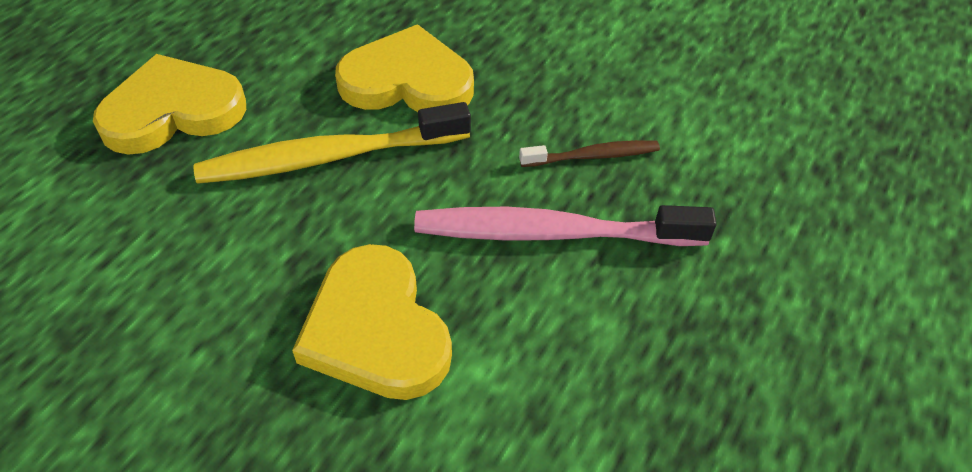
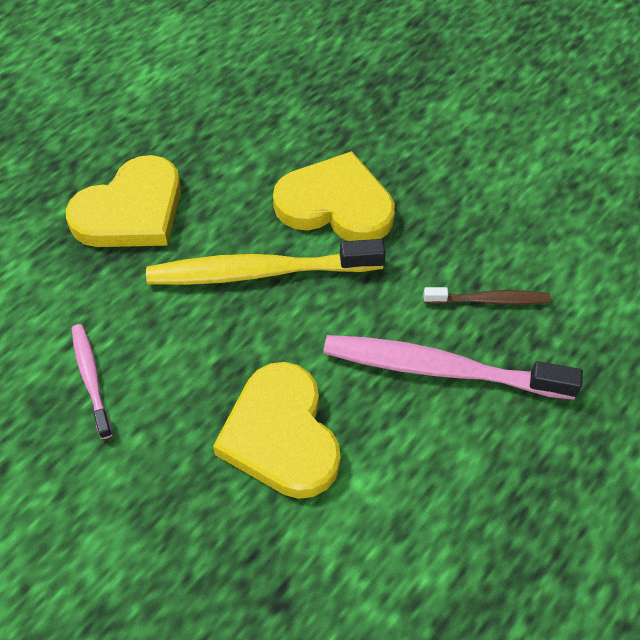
camera: 10 degrees right, 5 degrees up
yellow heart [93,54,246,155] -> yellow heart turned 150 degrees clockwise [66,155,181,247]
none -> pink toothbrush [72,324,112,439]

